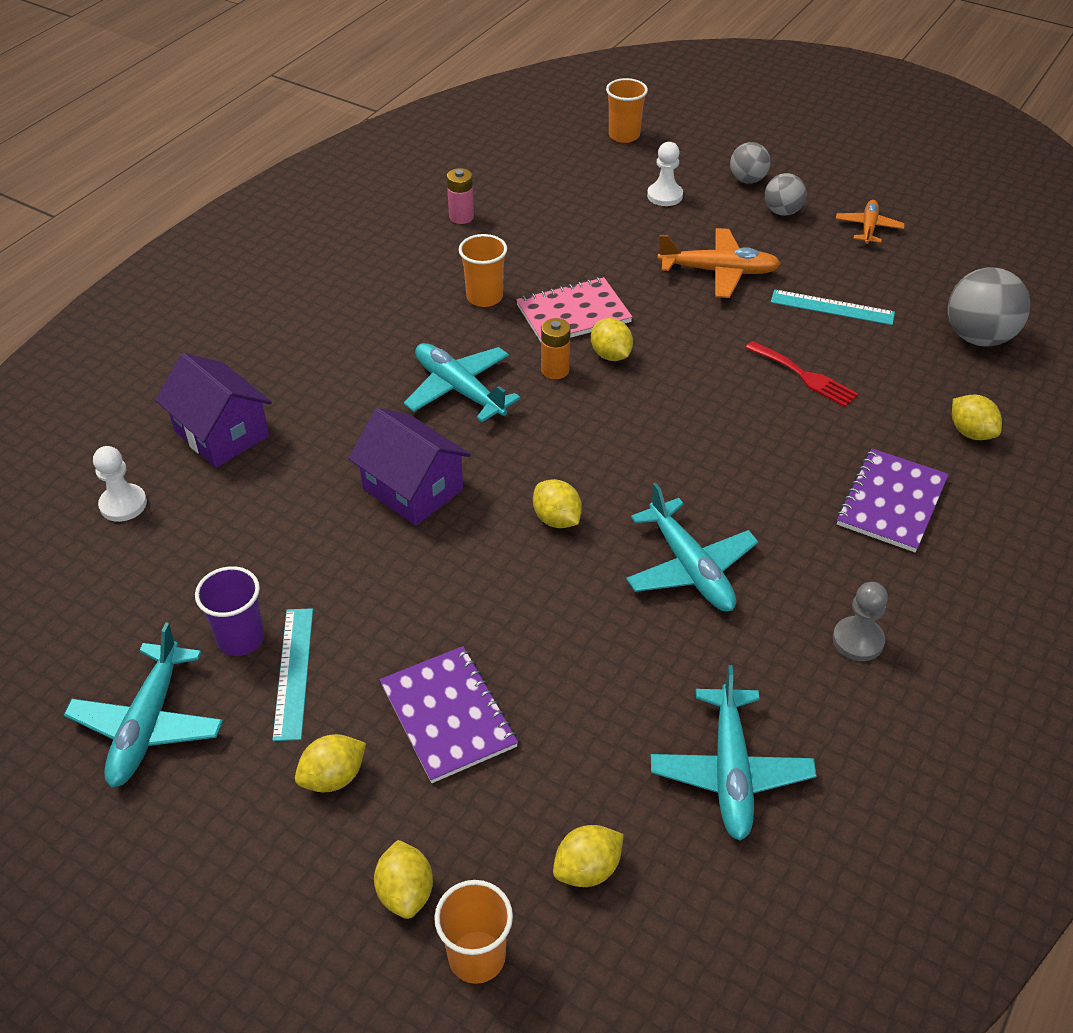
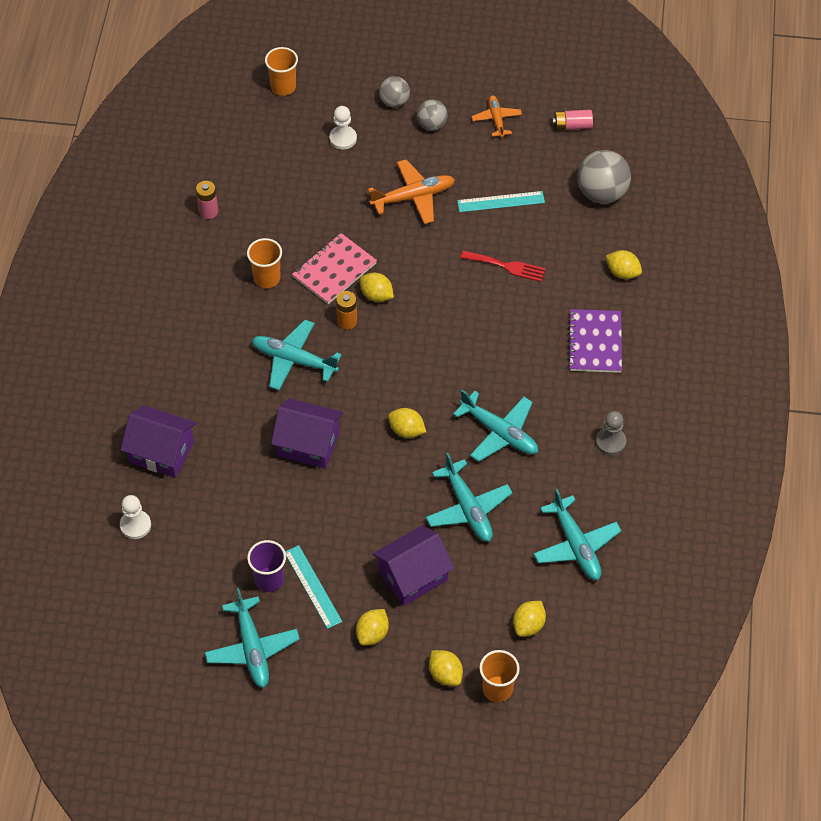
camera: 25 degrees left, 10 degrees up
purple notebook [380,646,518,783] -> purple house [373,525,454,606]
none -> turquoise plane [426,453,513,542]
none -> pink battery [552,109,593,130]

